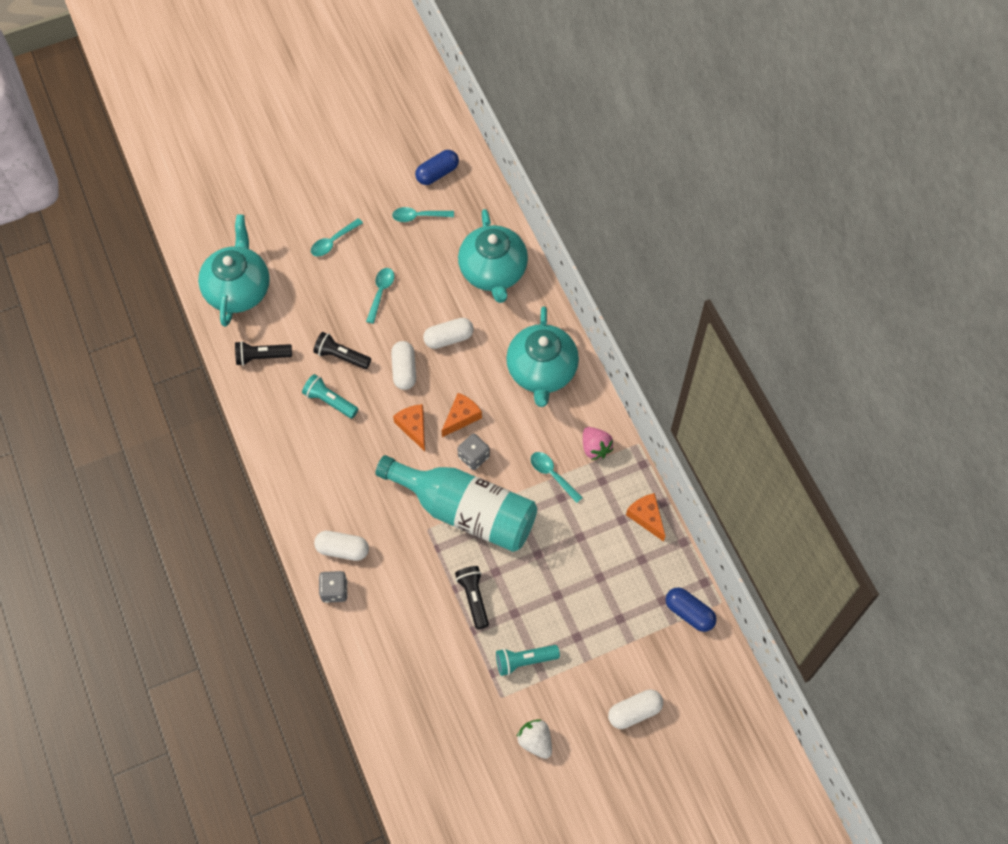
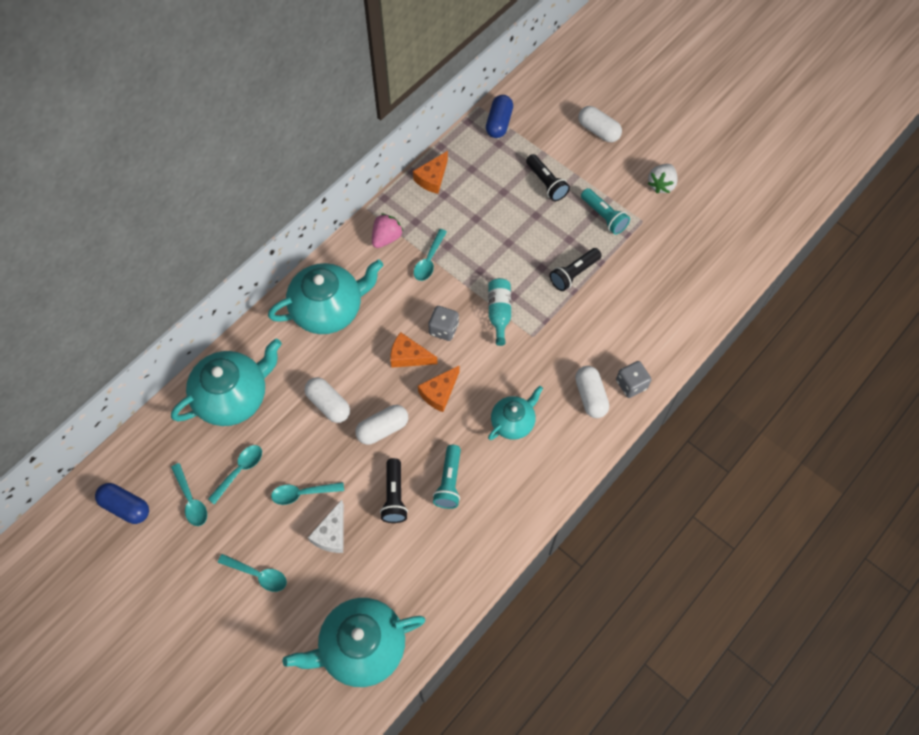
camera: 115 degrees left, 0 degrees up
black flashlight [235,341,292,366] -> black flashlight moved to [526,154,570,201]
turquoise bottle [376,455,537,552] -> turquoise bottle [488,278,511,346], size x0.43
none -> turquoise spoon [208,445,262,505]
none -> white cheese [308,500,344,553]
none -> turquoise teapot [488,386,543,440]

